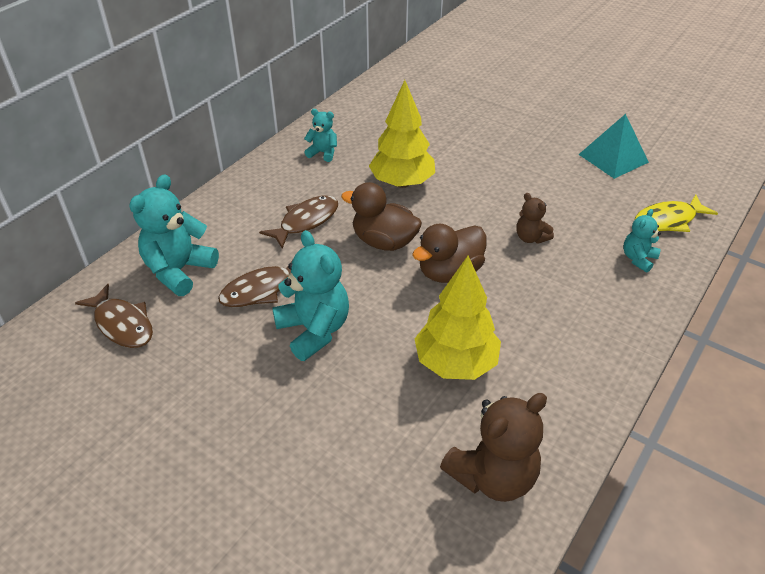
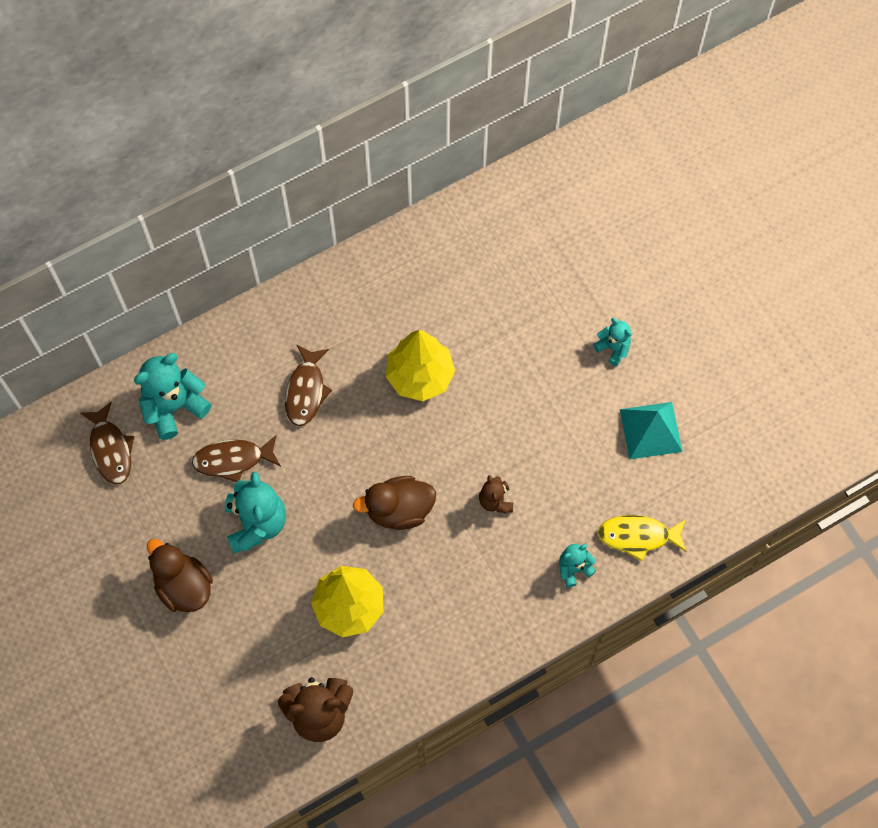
camera: 25 degrees right, 25 degrees up
brown fish [259,196,338,249] -> brown fish turned 120 degrees clockwise [285,345,332,426]
turquoise teddy bear [304,109,337,162] -> turquoise teddy bear moved to [593,318,632,366]
brown duck [341,182,422,251] -> brown duck moved to [147,539,213,612]

